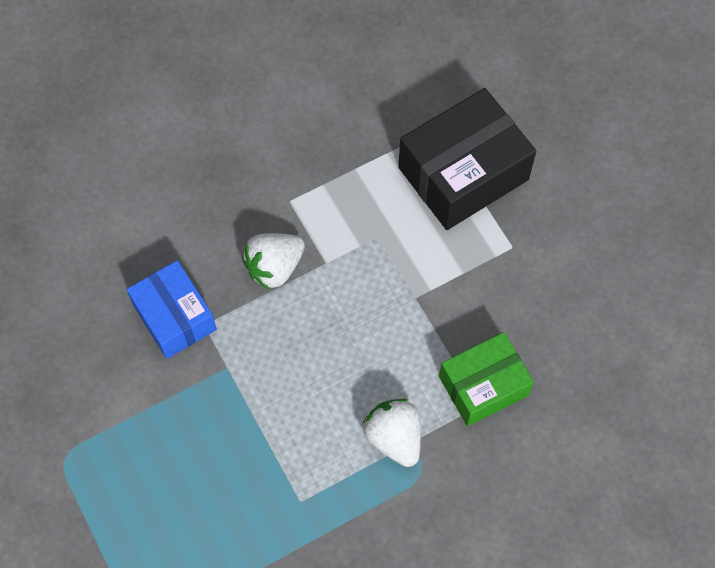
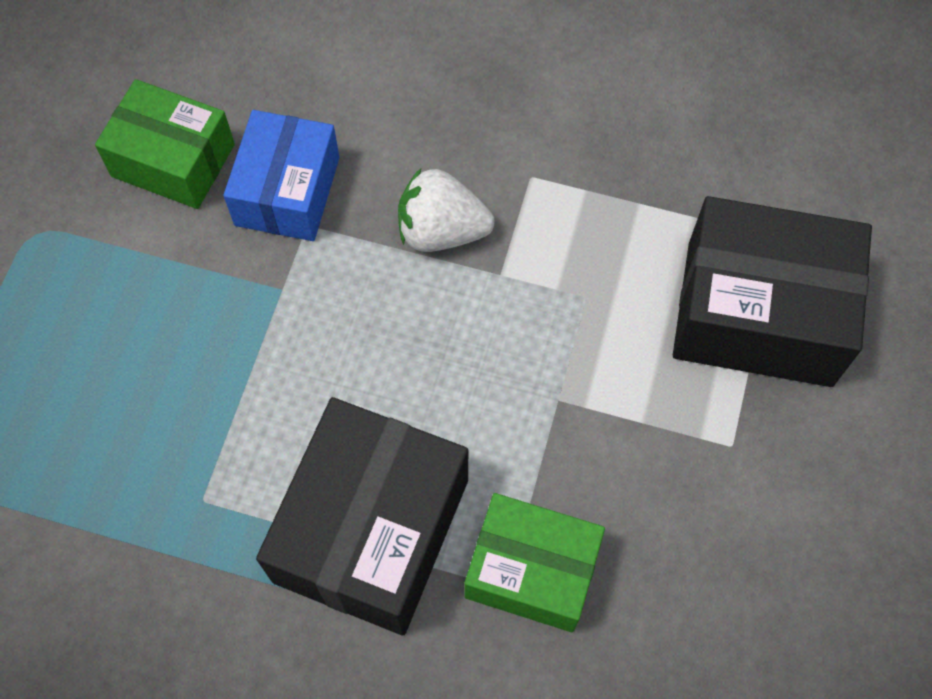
camera: 45 degrees right, 0 degrees up
white strawberry [363,399,421,467] -> black box [256,397,468,635]
none -> green box [95,79,235,209]

